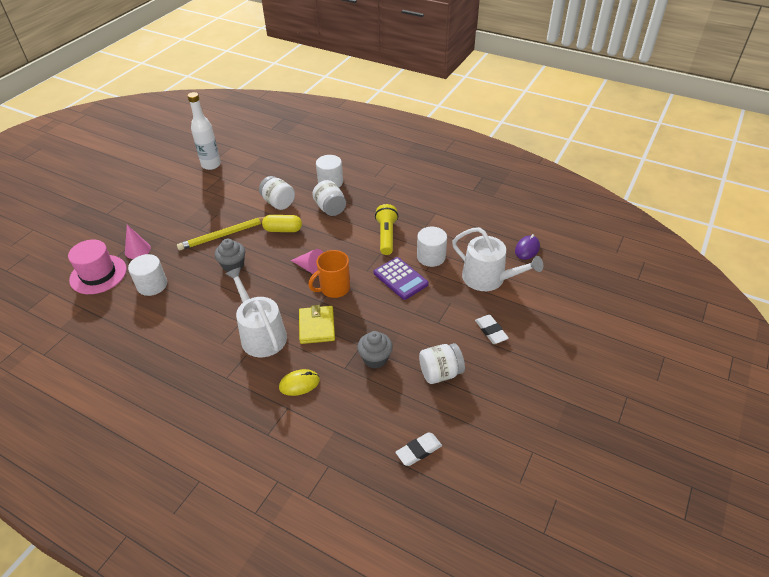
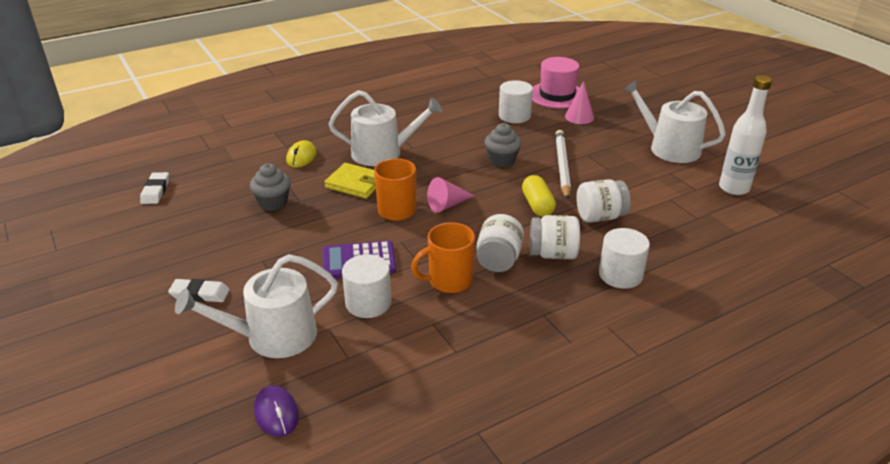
camera: 120 degrees right, 10 degrees down
yellow pencil [177,217,264,250] -> white pencil [555,130,571,200]
yellow capsule [262,215,302,232] -> yellow capsule turned 45 degrees counterclockwise [522,175,556,217]
yellow flashlight [375,204,398,255] -> orange mug [411,222,475,293]
white jar [419,343,465,384] -> white jar moved to [477,214,524,272]
none -> white watering can [623,79,726,163]

